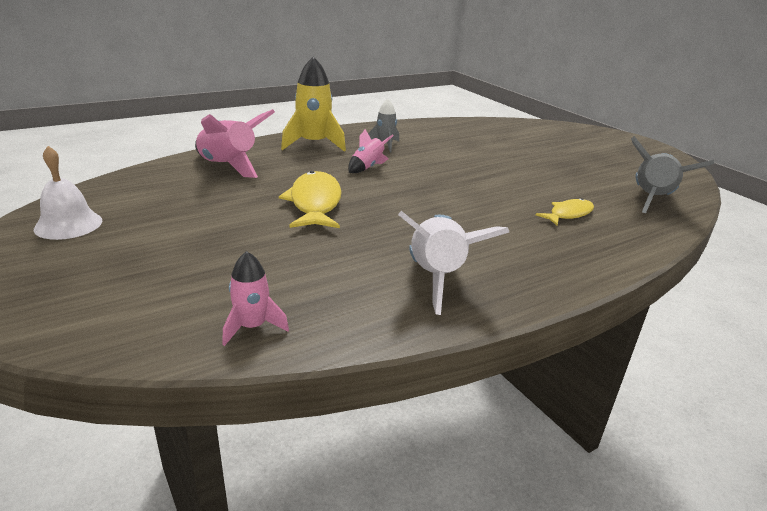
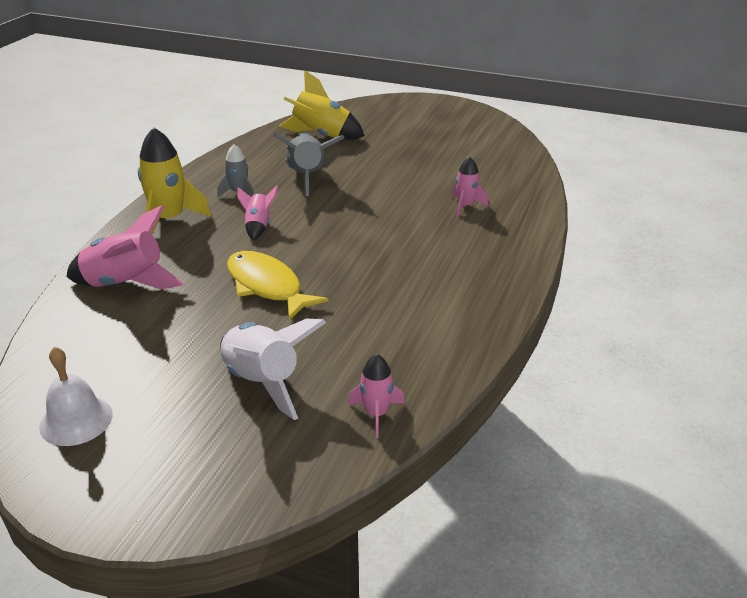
camera: 35 degrees left, 5 degrees up
white rocket [398,211,509,315] -> white rocket moved to [220,319,326,420]
yellow fish [536,198,594,226] -> pink rocket [451,157,489,216]
grey rocket [631,136,714,214] -> grey rocket moved to [273,132,344,196]
none -> yellow rocket [280,70,365,140]

